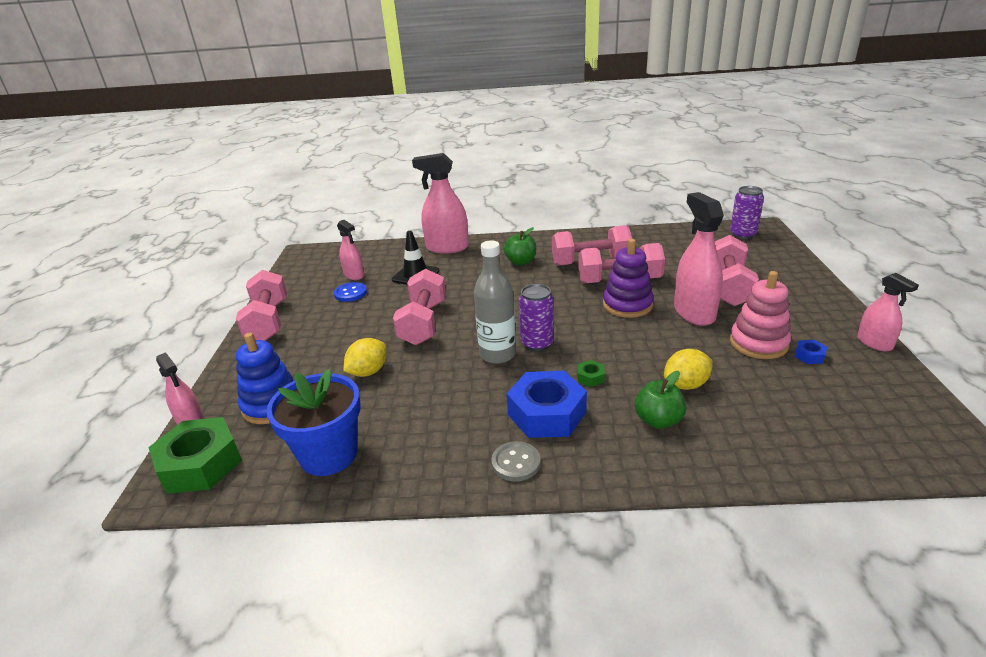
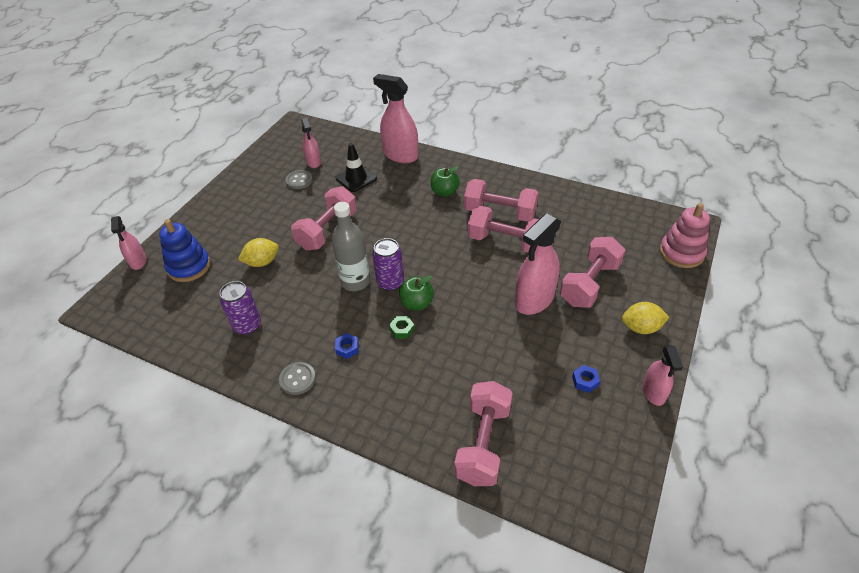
camera: 25 degrees right, 15 degrees up
green nut [148,417,242,494] -> none
pink dumbbell [236,270,287,341] -> pink dumbbell moved to [454,381,513,486]
blue flower pot [267,369,361,476] -> none
blue button [334,282,367,302] -> grey button [286,170,313,189]
blue nut [507,371,587,438] -> blue nut [335,333,359,359], size x0.42
purple stacking toy [603,239,654,318] -> none
green apple [635,371,686,429] -> green apple moved to [399,275,434,310]
yellow lemon [664,349,712,390] -> yellow lemon moved to [622,302,670,334]
pink spray bottle [674,192,724,326] -> pink spray bottle turned 150 degrees counterclockwise [515,213,561,315]
purple can [730,186,764,239] -> purple can moved to [220,281,261,335]
pink stacking toy [730,271,791,359] -> pink stacking toy moved to [660,203,710,268]

